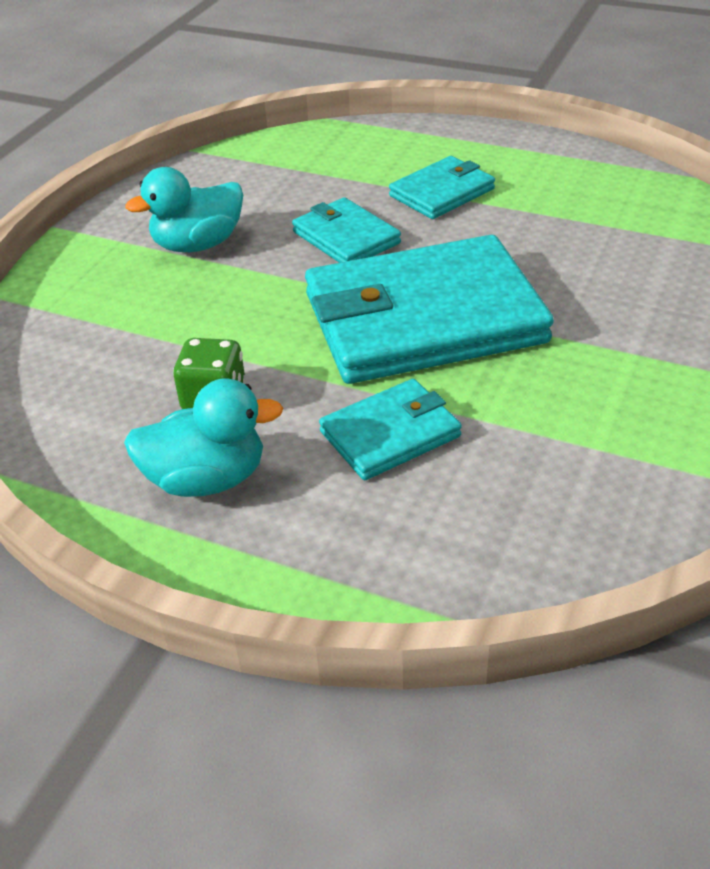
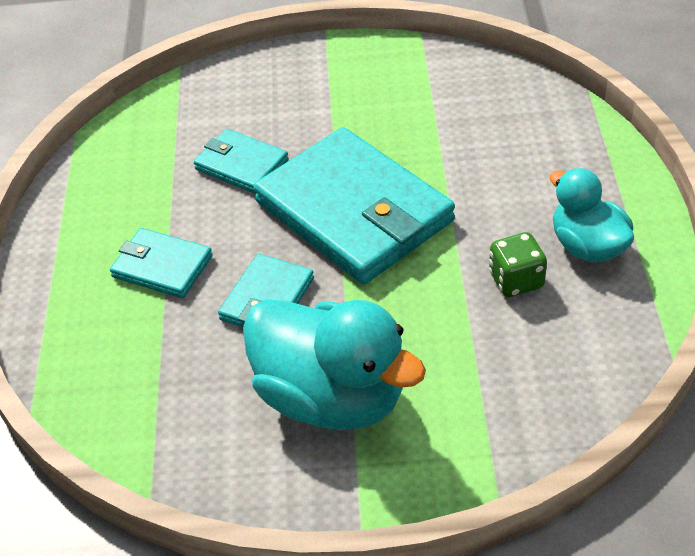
camera: 115 degrees left, 5 degrees up
turquoise duck [126,167,243,252] -> turquoise duck [243,299,426,430], size x1.66
turquoise wallet [319,379,462,480] -> turquoise wallet moved to [194,129,289,194]

